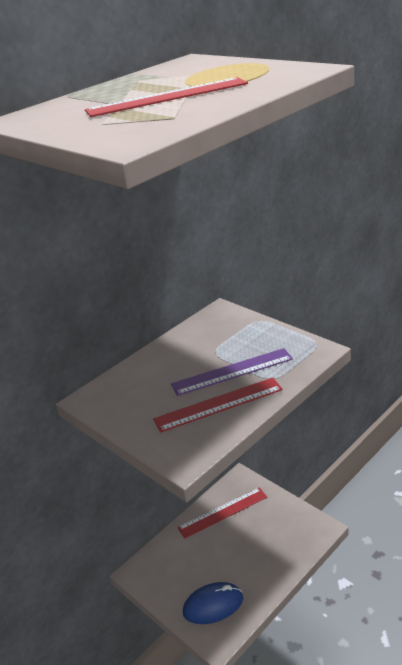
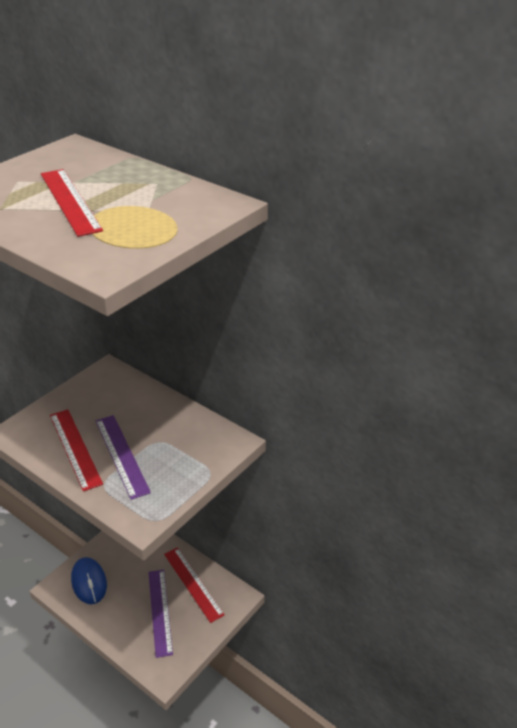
camera: 80 degrees right, 5 degrees up
none -> purple ruler [148,570,173,658]

